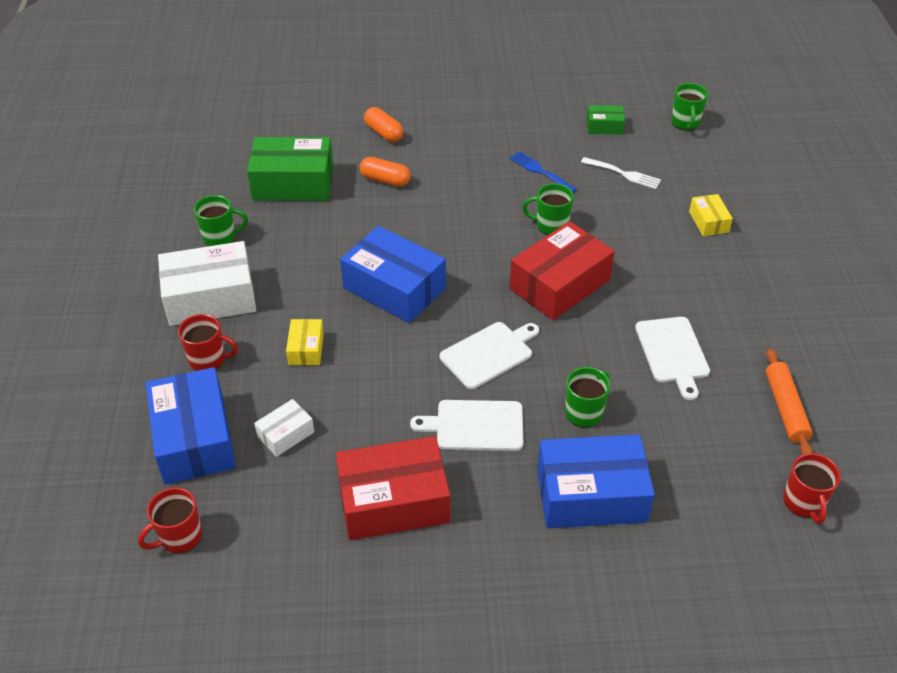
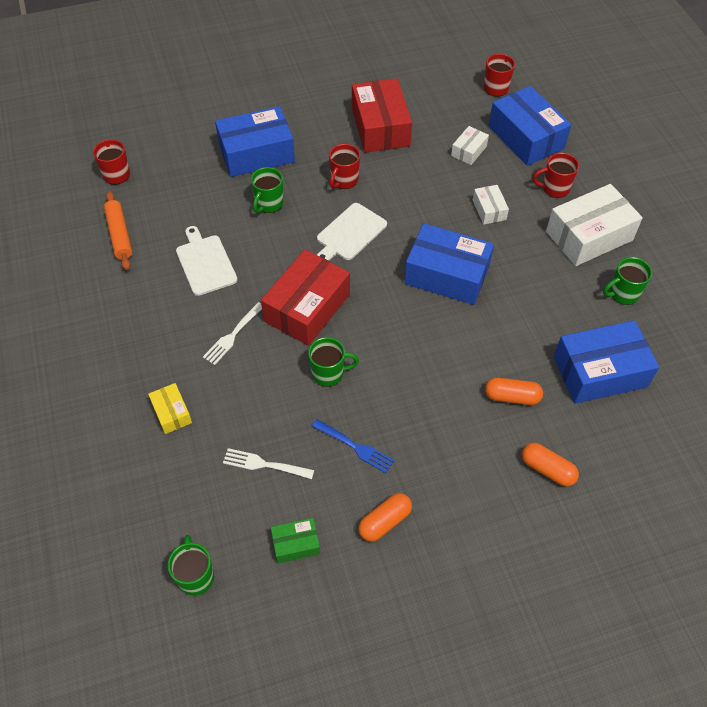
camera: 165 degrees right, 10 degrees up
green box [247,137,333,201] -> blue box [554,320,659,404]
yellow box [286,319,324,365] -> white box [473,185,509,225]
red box [336,436,450,540] -> red box turned 75 degrees counterclockwise [352,78,412,153]
white cutting board [410,400,524,451] -> red mug [329,144,360,189]
none -> white fork [203,302,262,365]
none -> orange capsule [358,493,412,542]

